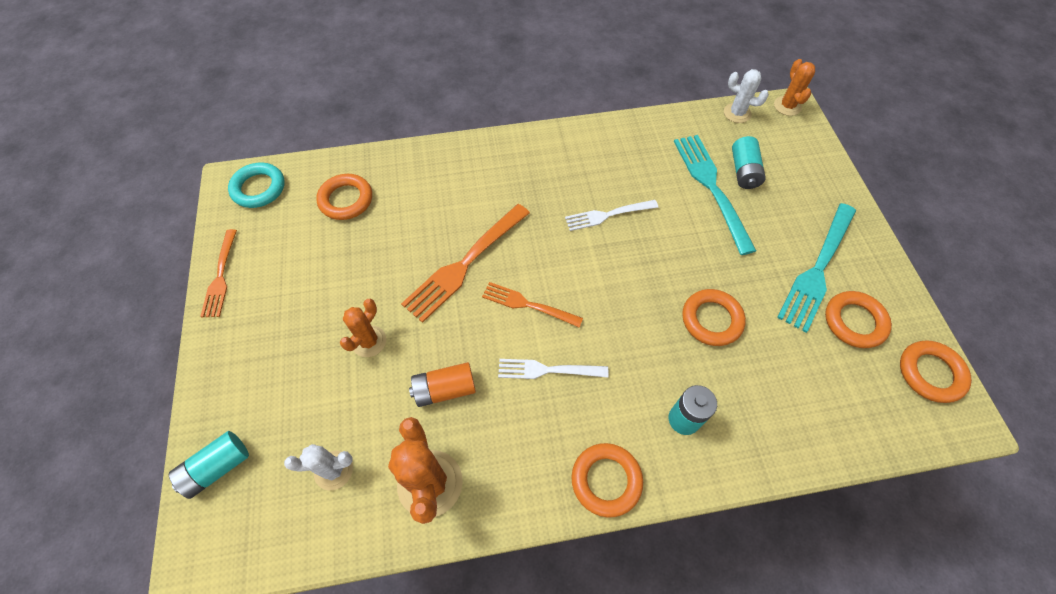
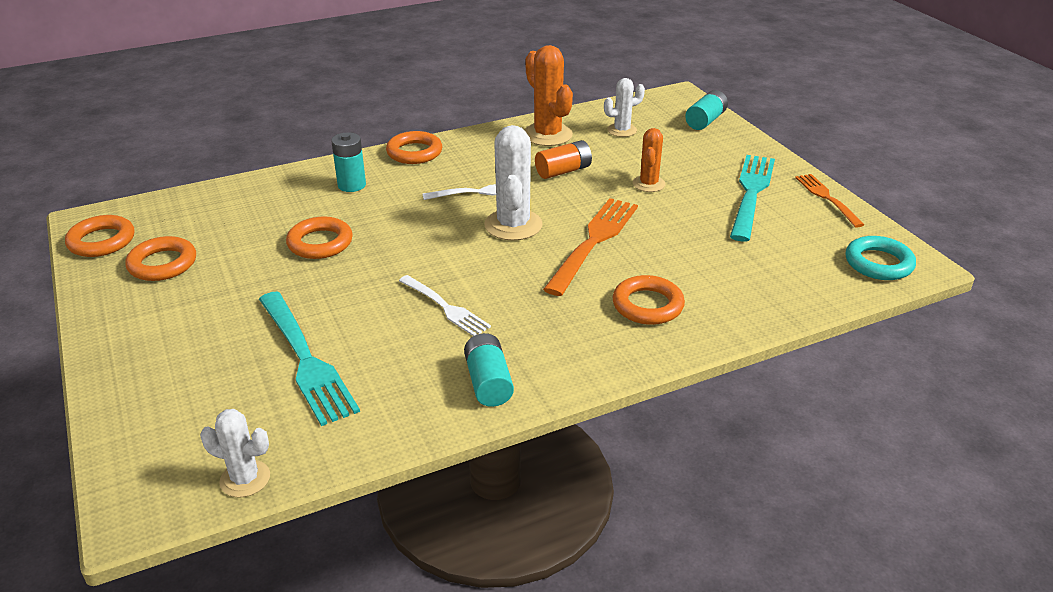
camera: 165 degrees right, 25 degrees down
orange ring [316,174,372,220] -> orange ring moved to [613,275,685,325]
orange fork [482,282,583,328] -> white cactus [484,125,543,241]
white fork [565,200,658,231] -> white fork turned 75 degrees clockwise [399,275,491,336]
turquoise battery [732,136,766,189] -> turquoise battery moved to [464,333,514,407]
orange cactus [774,59,815,116] -> none
turquoise fork [777,203,856,333] -> turquoise fork moved to [730,155,775,242]

